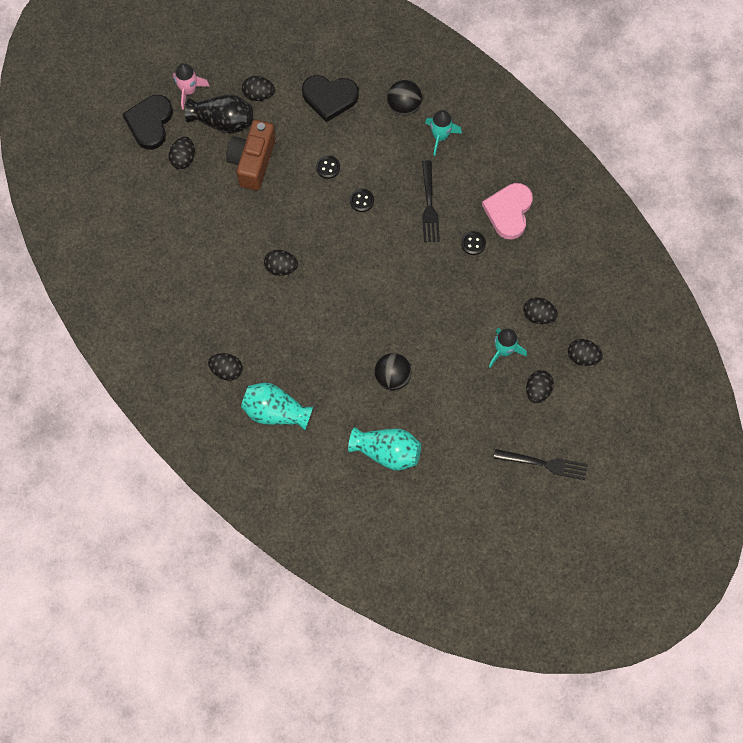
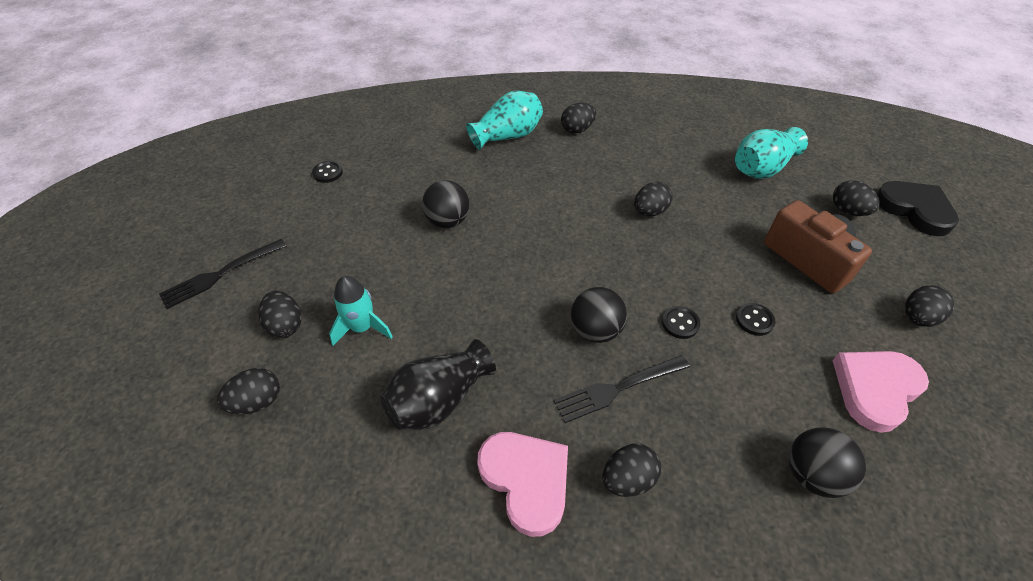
camera: 130 degrees right, 20 degrees down
pink rocket [173,63,210,110] -> none
black vase [185,94,253,134] -> black vase moved to [380,339,496,430]
black heart [302,75,359,122] -> pink heart [832,351,929,433]
turquoise vase [348,427,421,471] -> turquoise vase moved to [735,127,808,179]
black fork [422,160,440,242] -> black fork turned 60 degrees counterclockwise [554,355,690,423]
turquoise rocket [425,110,462,156] -> none
black button [461,231,486,255] -> black button moved to [312,161,343,183]
black egg [523,297,558,324] -> black egg moved to [602,444,661,497]
none -> black ball [571,287,627,343]

